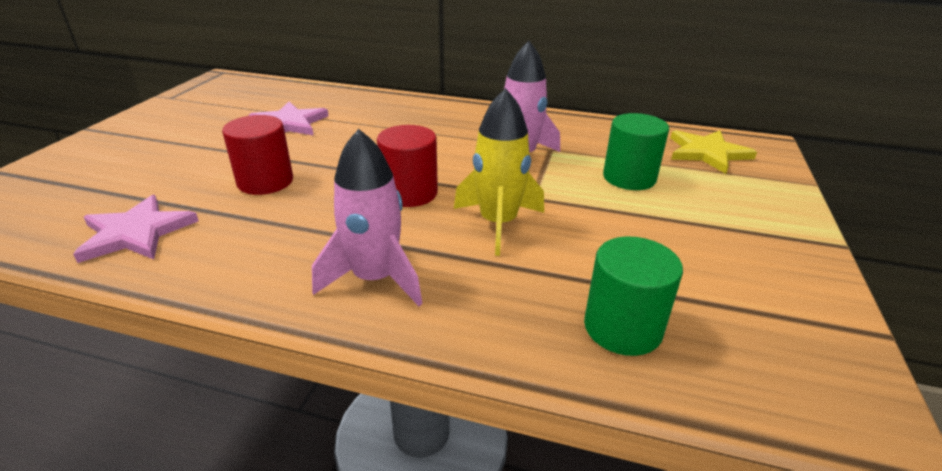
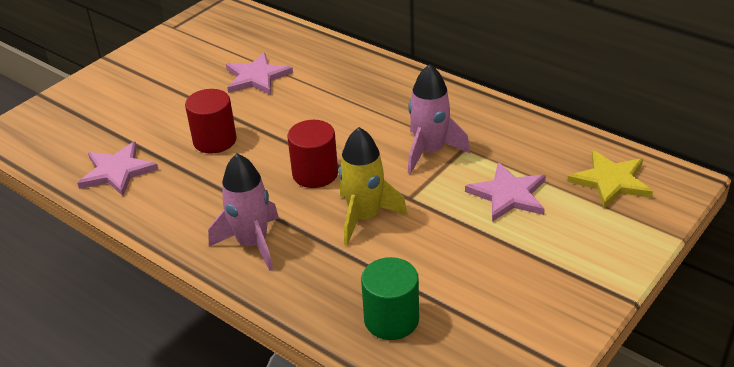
camera: 25 degrees right, 5 degrees up
green cylinder [603,113,669,190] -> pink star [465,162,546,222]

